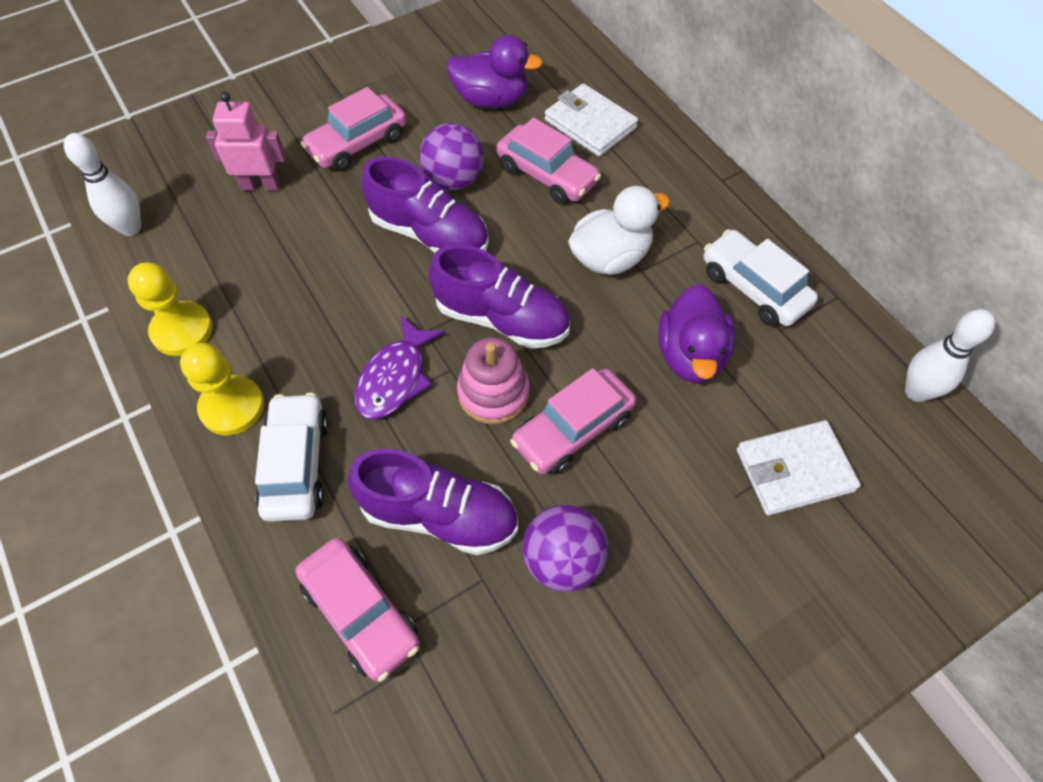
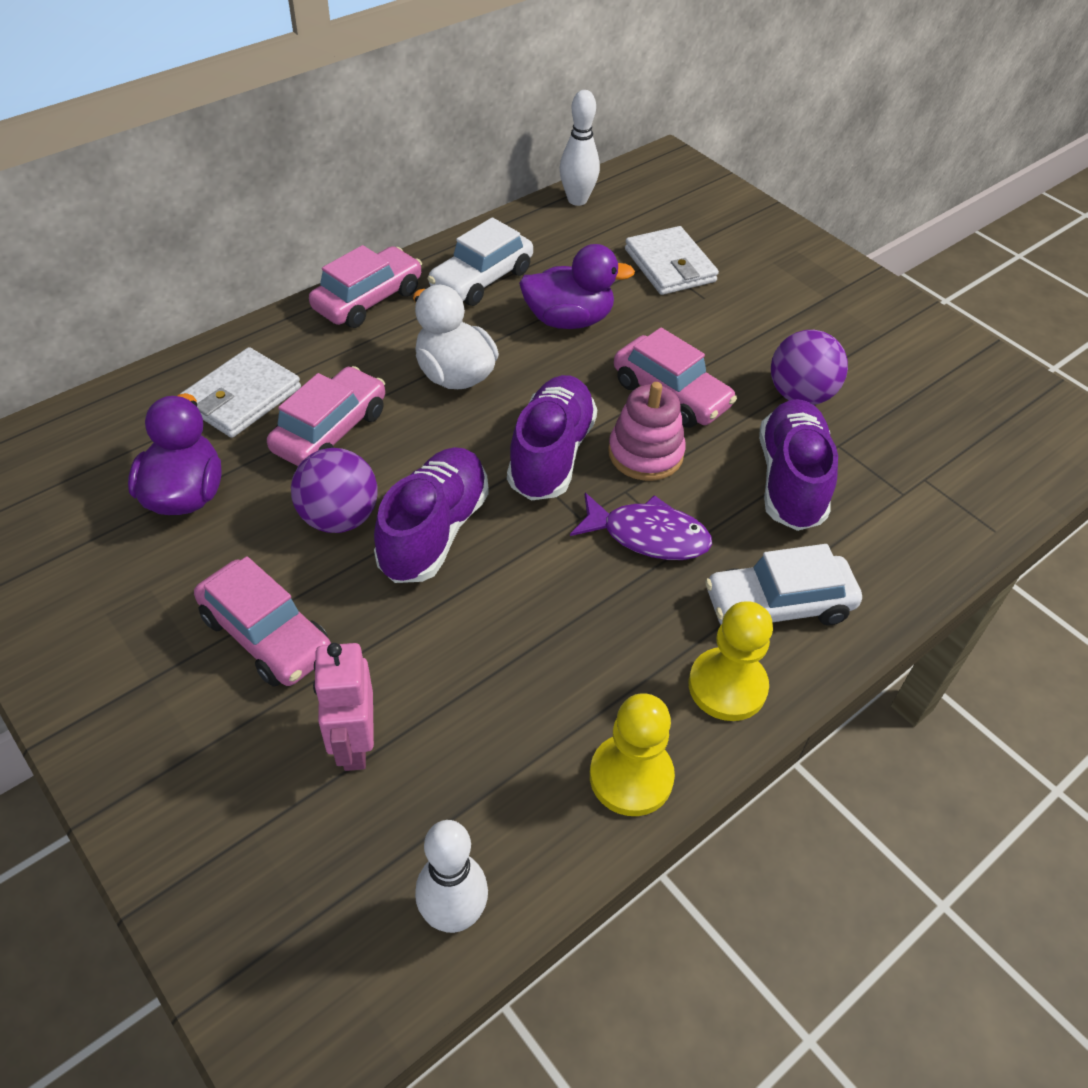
camera: 100 degrees left, 10 degrees down
pink car [296,538,420,682] -> pink car moved to [309,245,422,328]

